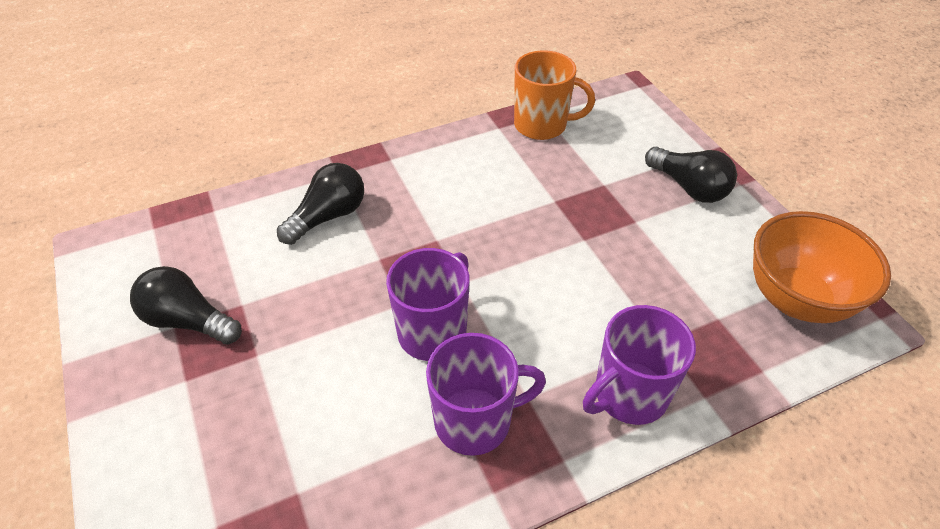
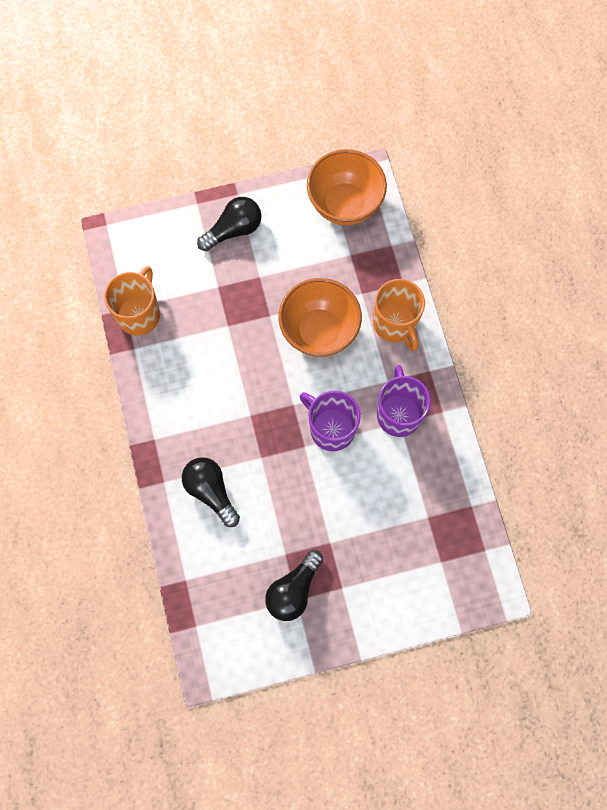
camera: 80 degrees left, 25 degrees up
purple mug [583,305,696,425] -> orange mug [373,279,425,351]
none -> orange bowl [279,278,362,357]

